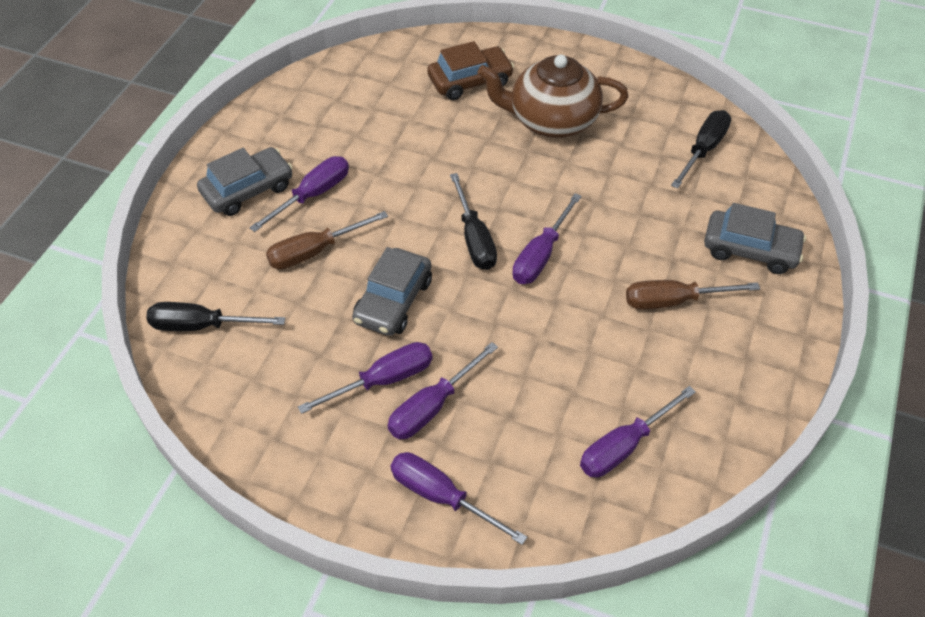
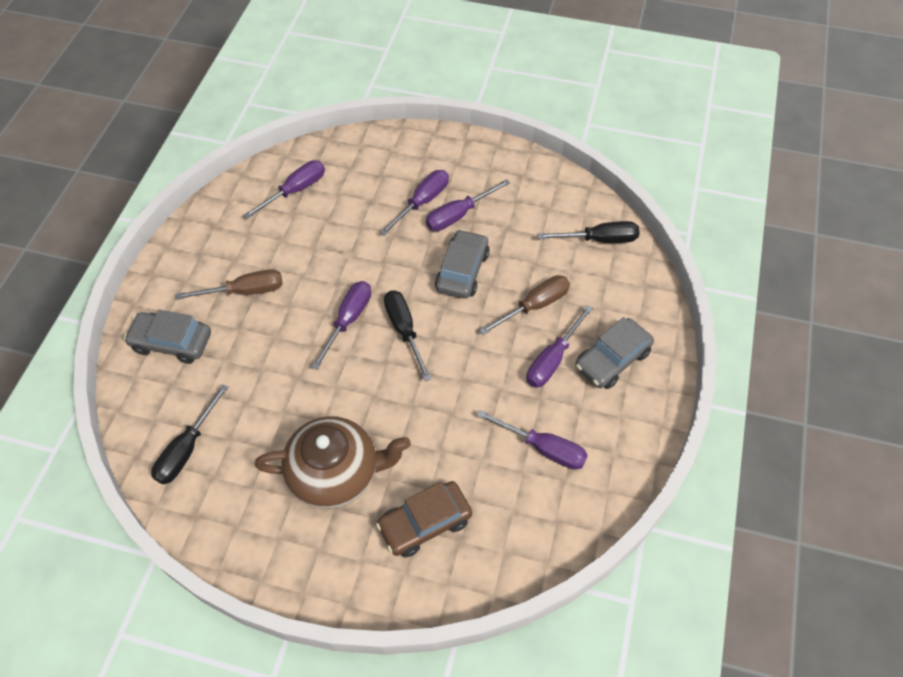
camera: 175 degrees right, 5 degrees up
purple screwdriver [390,452,527,545] -> purple screwdriver moved to [477,410,588,470]

